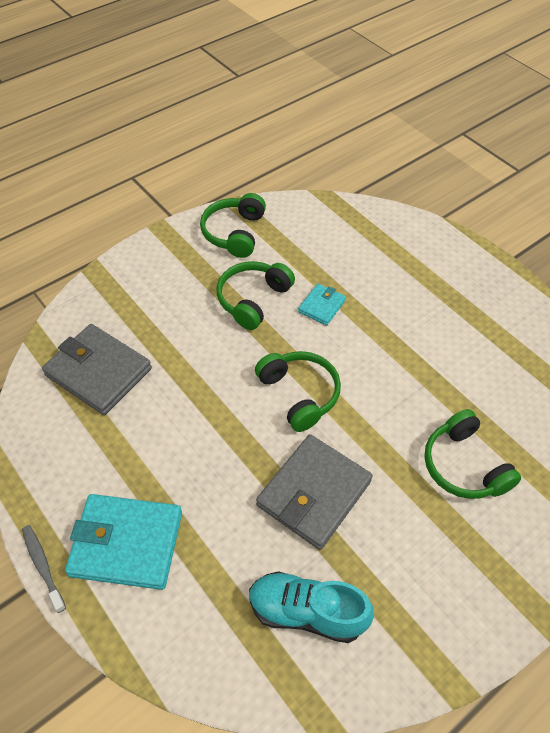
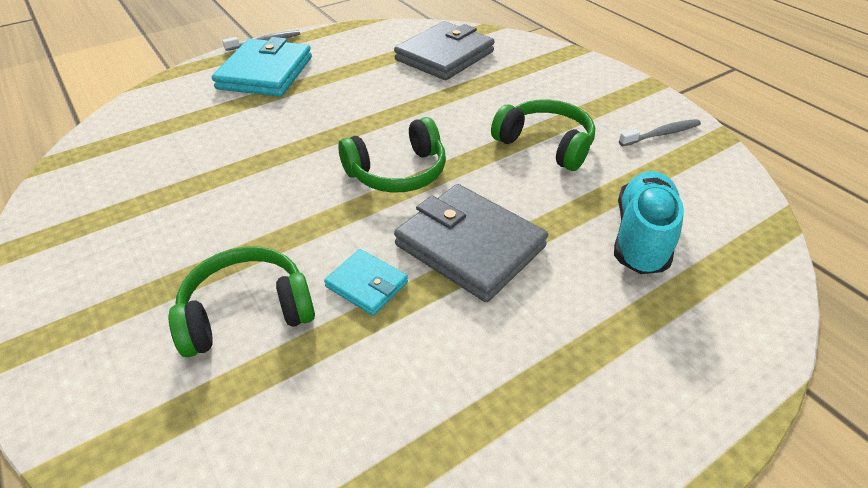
camera: 95 degrees right, 10 degrees down
green headphones [200,193,266,258] -> grey toothbrush [619,119,701,146]
turquoise shoe [249,571,374,643] -> turquoise shoe moved to [614,171,684,274]
grey wallet [256,434,373,550] -> grey wallet moved to [394,184,548,302]
turquoise wallet [298,284,346,326] -> turquoise wallet moved to [324,249,408,316]

